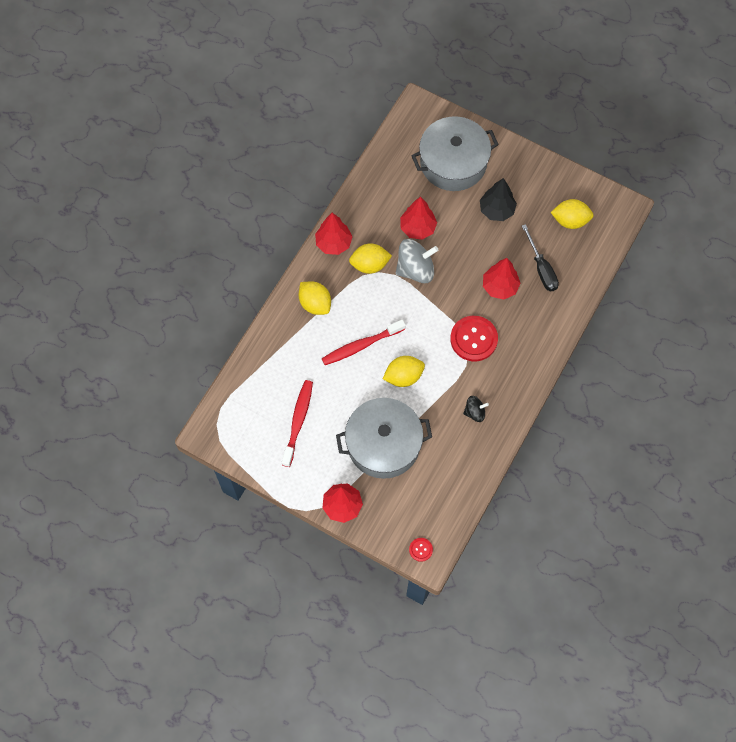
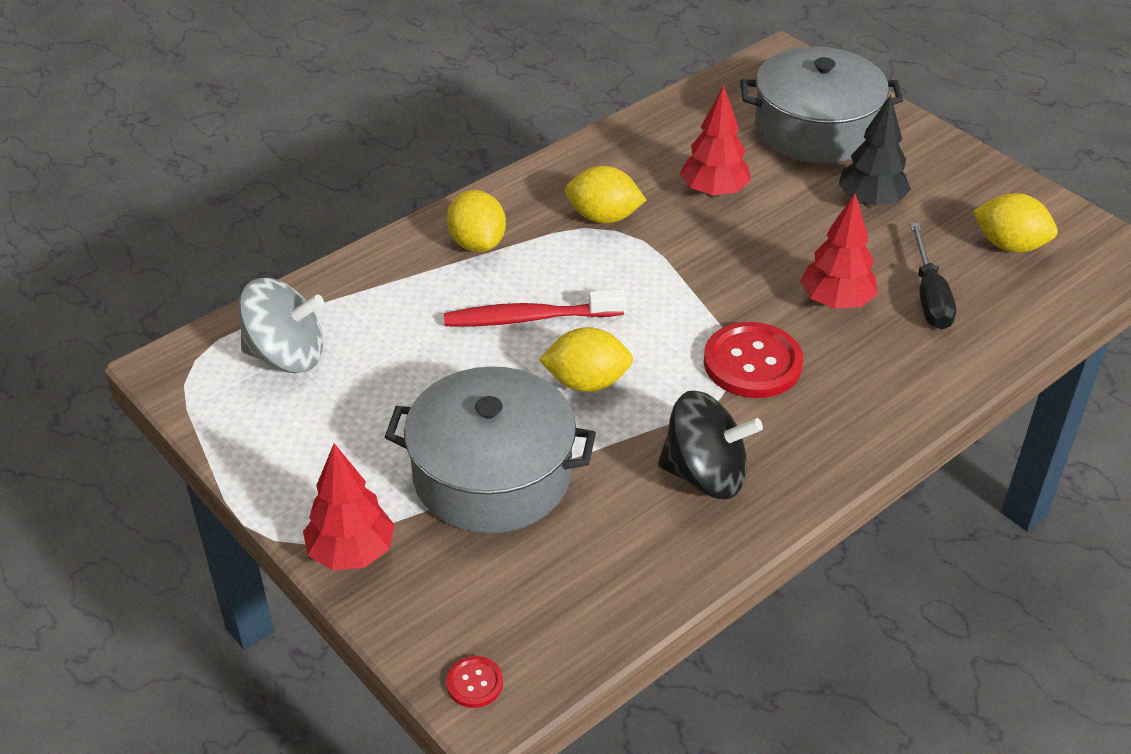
camera: 20 degrees right, 25 degrees down
red toothbrush [282,380,313,467] -> none
red tree [315,213,353,255] -> none
grey spinning top [396,239,438,283] -> grey spinning top moved to [238,278,324,373]
black spinning top [463,396,489,422] -> black spinning top [658,391,763,499], size x1.84

